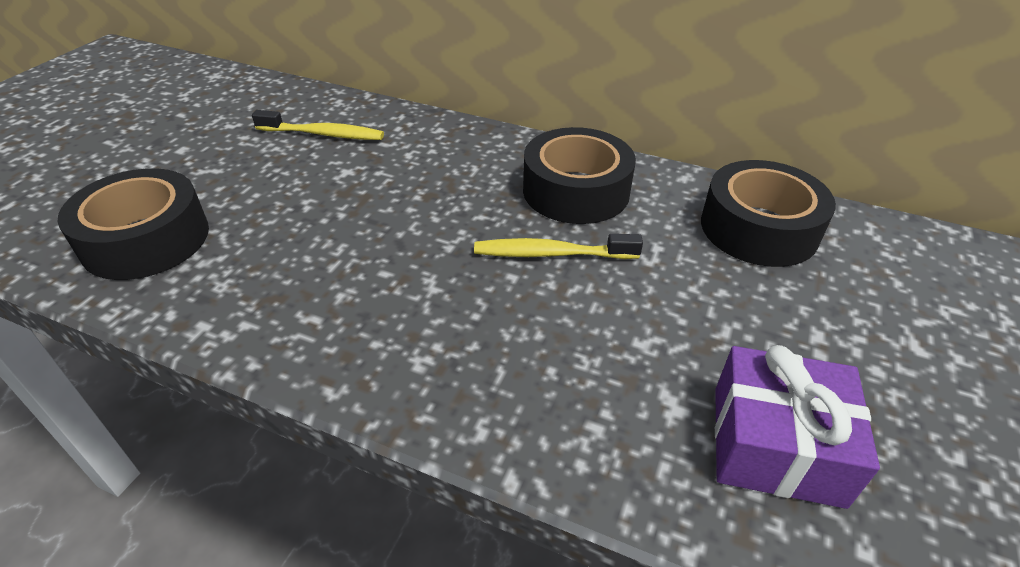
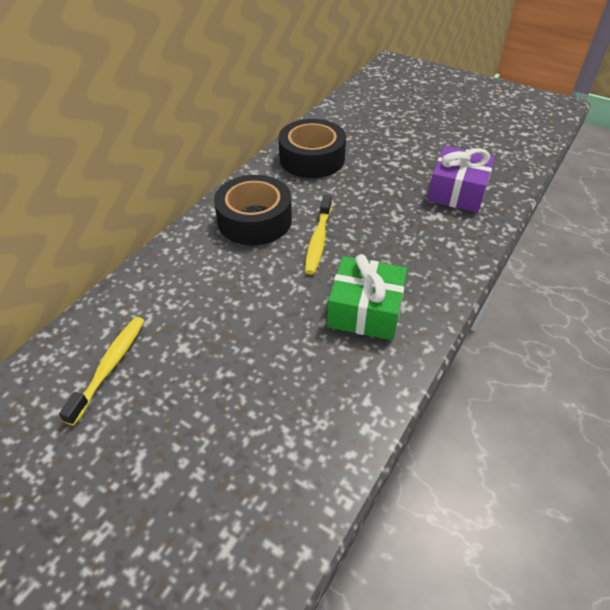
camera: 80 degrees left, 5 degrees up
black tape [57,168,209,280] -> none
none -> green gift [327,254,407,340]

